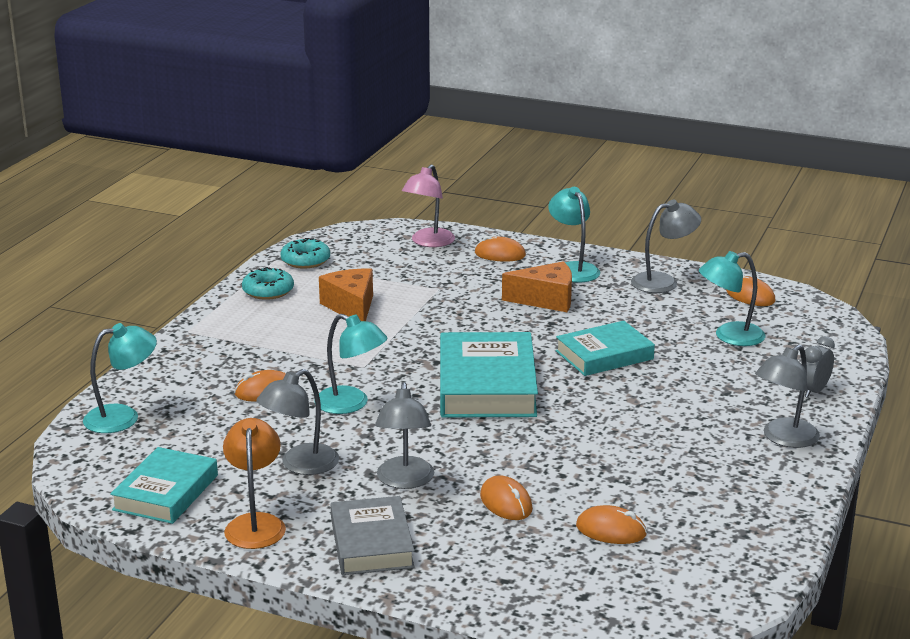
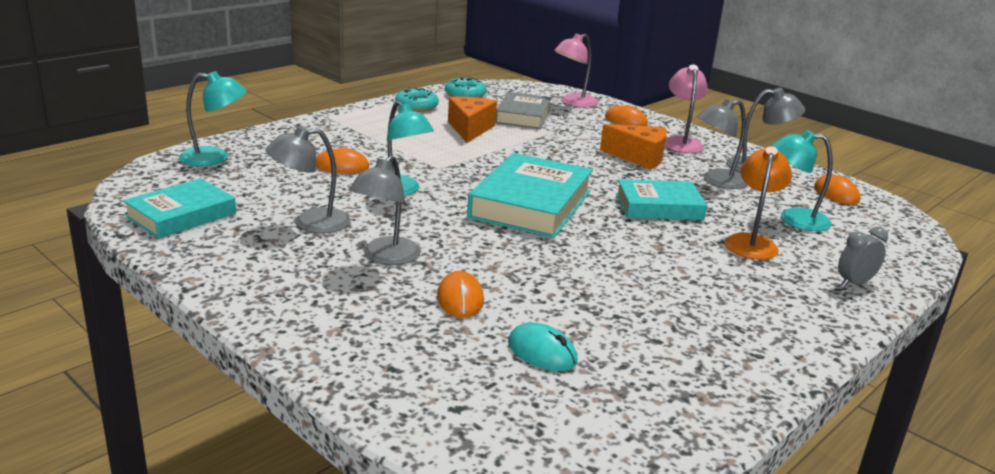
camera: 20 degrees right, 0 degrees up
orange lamp [223,418,286,549] -> orange lamp moved to [725,146,792,260]
grey book [331,496,415,575] -> grey book moved to [496,92,552,129]
turquoise lamp [548,187,600,282] -> pink lamp [665,65,708,153]
orange mouse [576,505,647,544] -> turquoise mouse [508,322,578,371]
grey lamp [755,344,820,448] -> grey lamp moved to [696,99,748,189]

